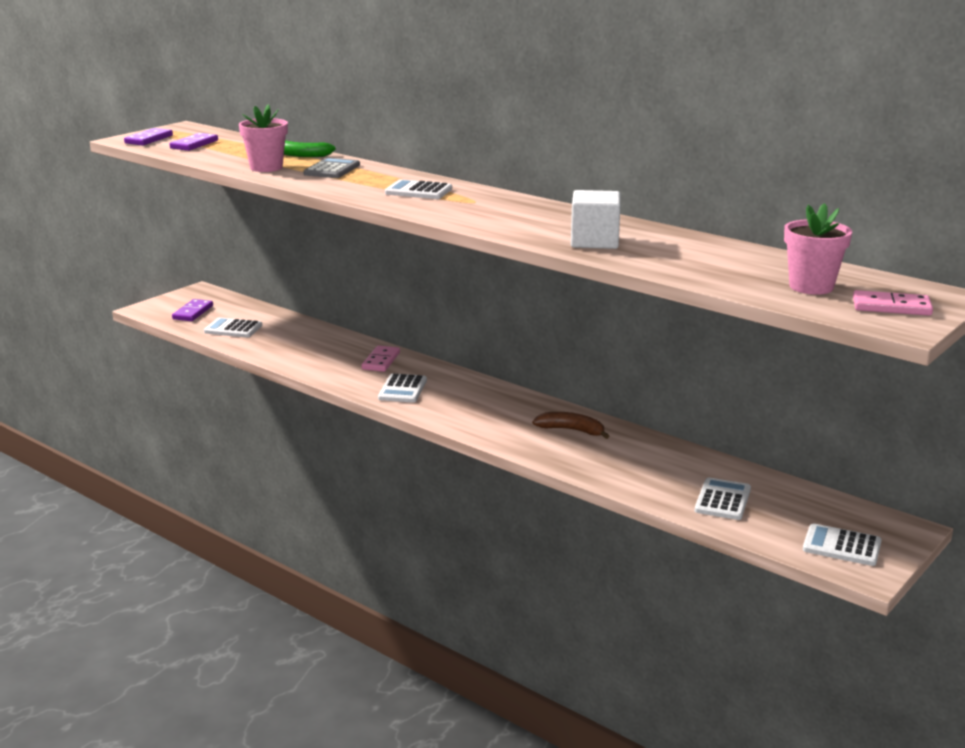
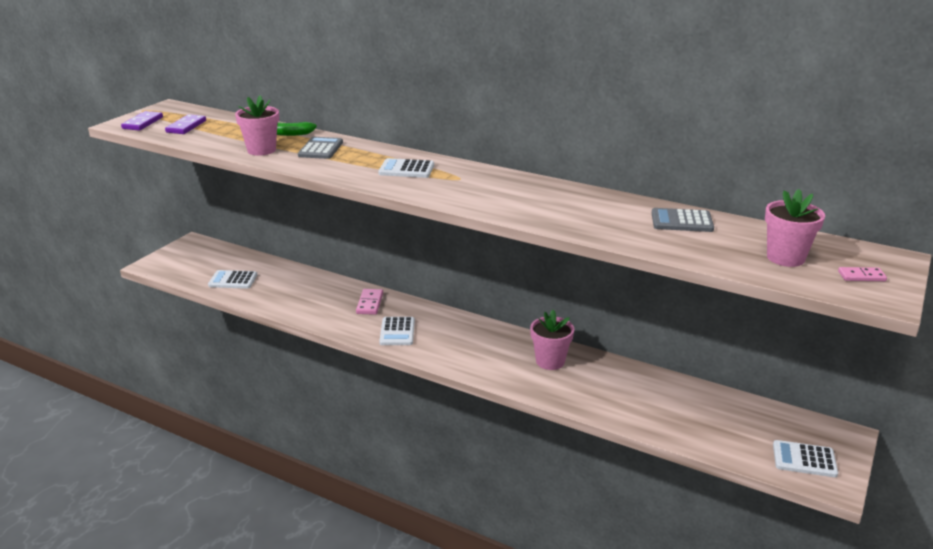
camera: 10 degrees left, 5 degrees up
purple domino [172,299,213,321] -> none
brown banana [532,412,609,439] -> pink flower pot [530,310,574,370]
white cube [571,190,621,249] -> none
white calculator [695,477,751,520] -> none
pink domino [853,290,933,316] -> pink domino [838,267,887,281], size x0.67
none -> grey calculator [652,208,714,232]

